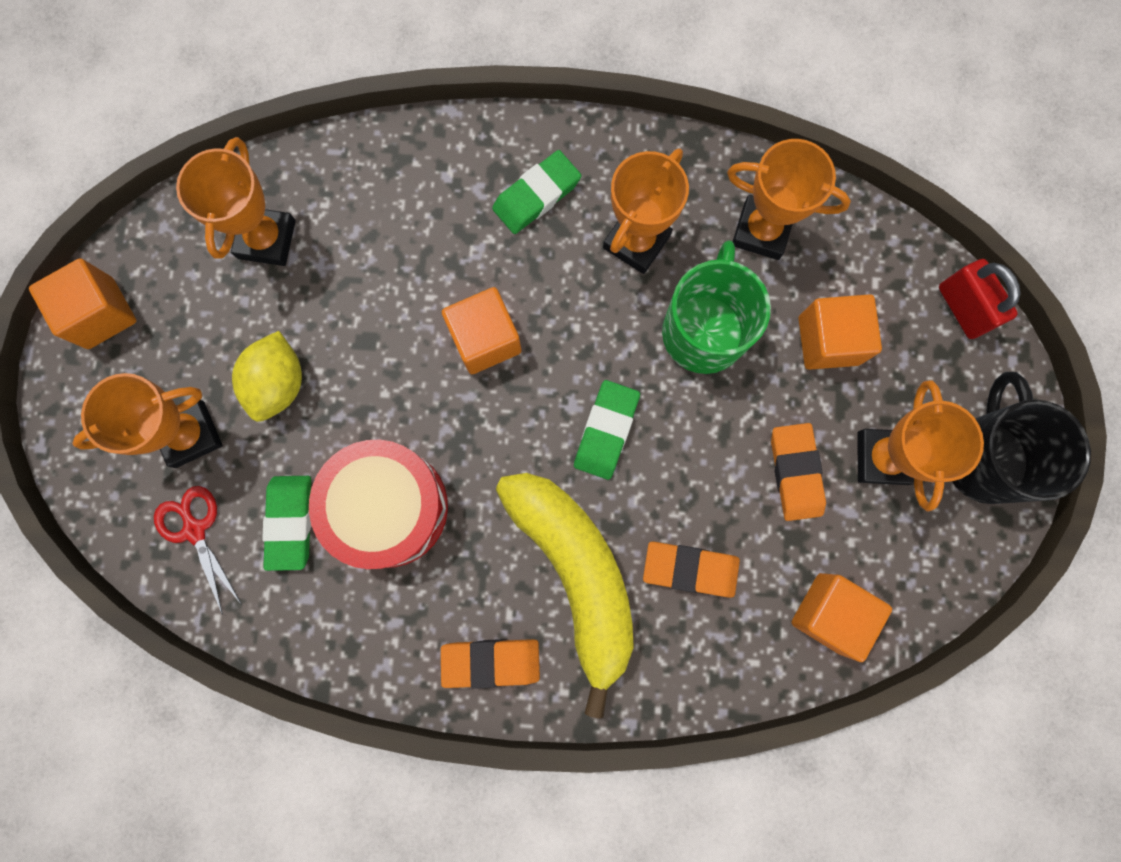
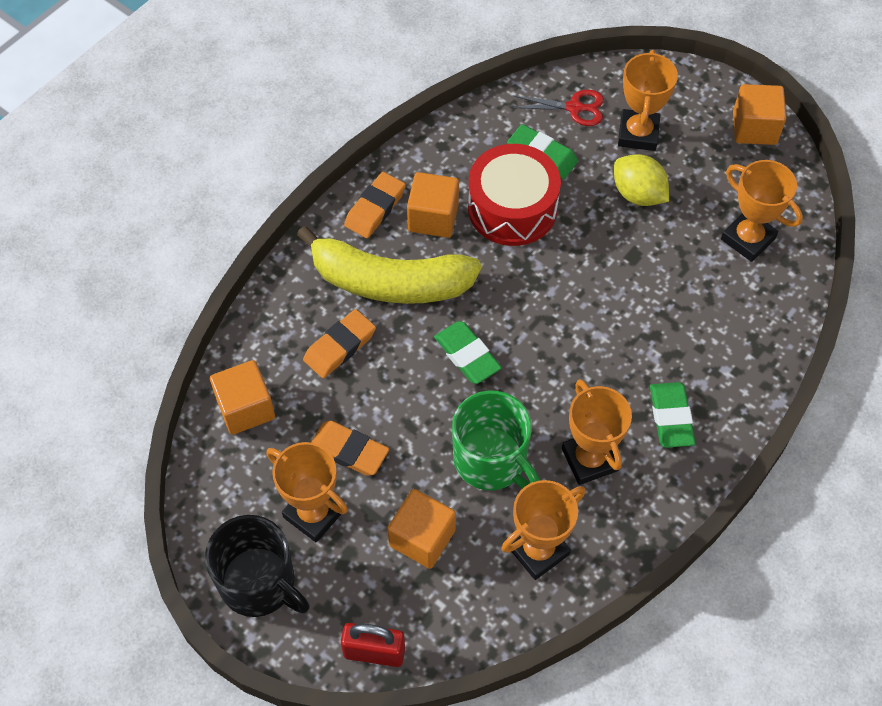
camera: 125 degrees right, 20 degrees down
orange cube [442,287,522,374] -> orange cube moved to [407,172,459,238]

